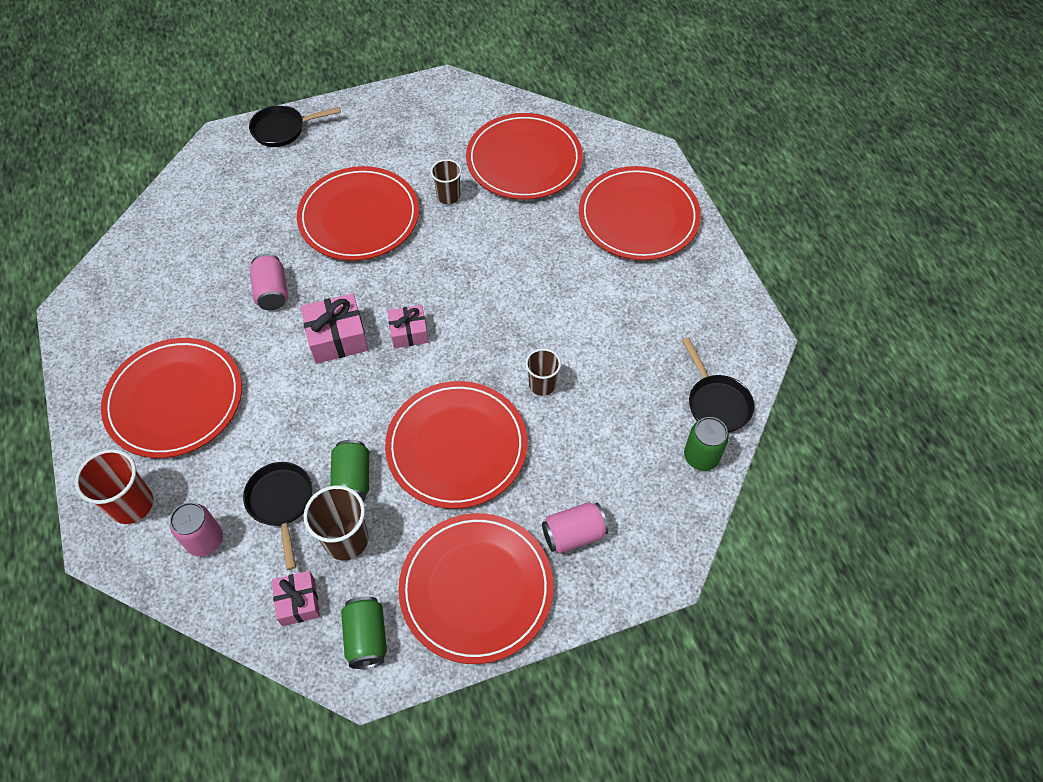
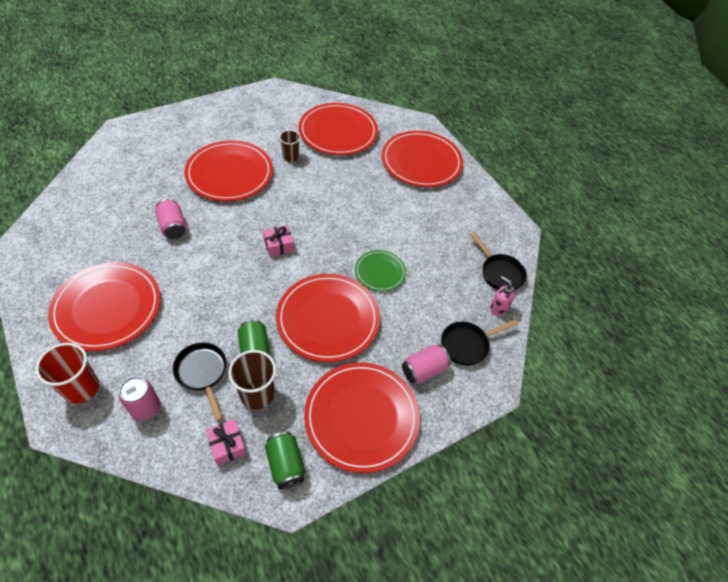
camera: 15 degrees left, 5 degrees down
black pan [249,105,341,147] -> black pan moved to [441,320,518,366]
pink gift [300,294,369,364] -> none
brown cup [526,349,561,396] -> green plate [355,250,406,291]
green can [684,417,729,471] -> pink soap dispenser [490,276,516,316]

